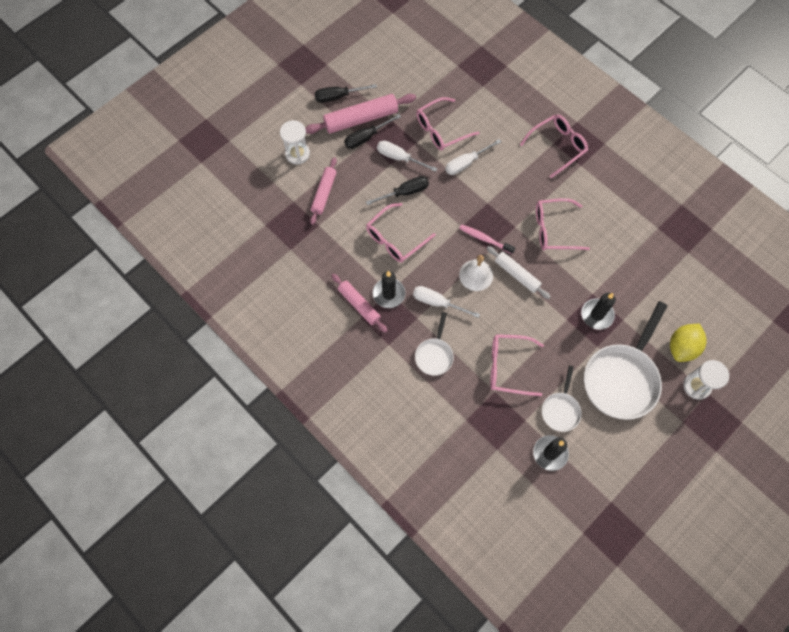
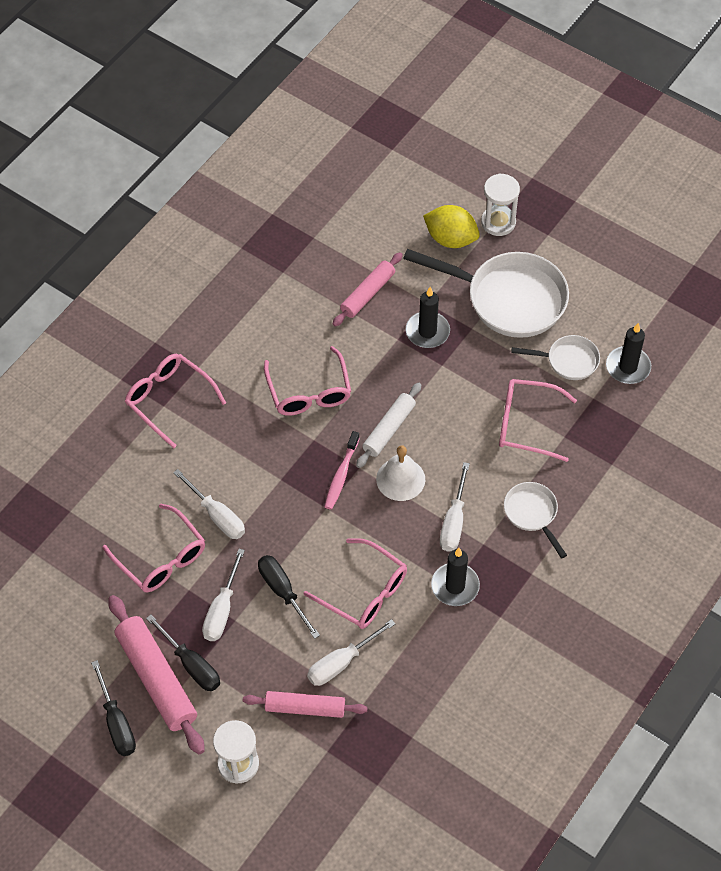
camera: 100 degrees left, 10 degrees down
pink rolling pin [331,274,388,333] -> pink rolling pin moved to [332,252,403,326]
white pan [415,312,454,376] -> white pan turned 120 degrees counterclockwise [504,482,567,559]
pink glasses [490,334,544,396] -> pink glasses turned 105 degrees clockwise [499,379,577,462]
none -> white screwdriver [307,619,395,686]

